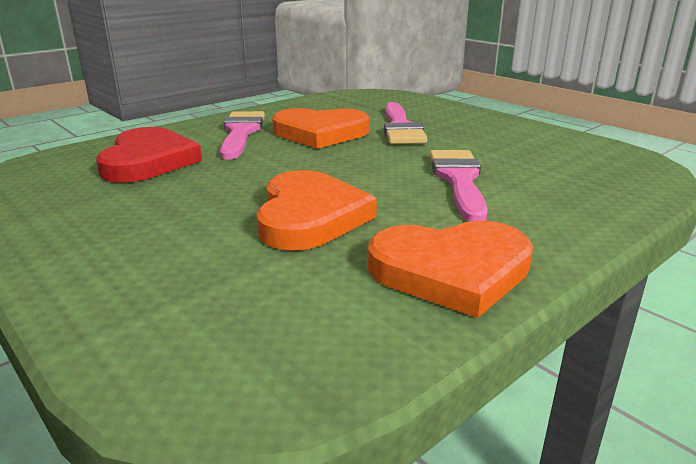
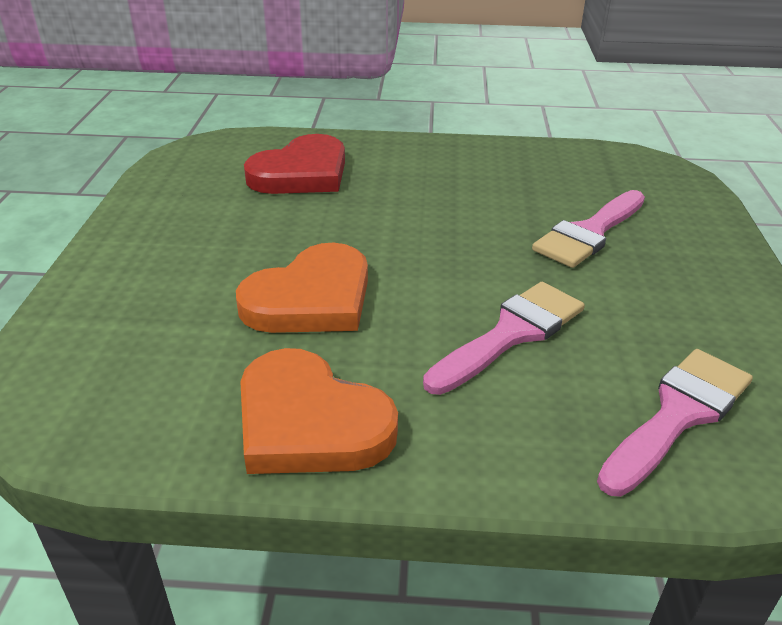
camera: 45 degrees right, 10 degrees up
pink brush [220,111,265,159] -> pink brush moved to [597,349,753,497]
orange heart [272,108,370,149] -> none

